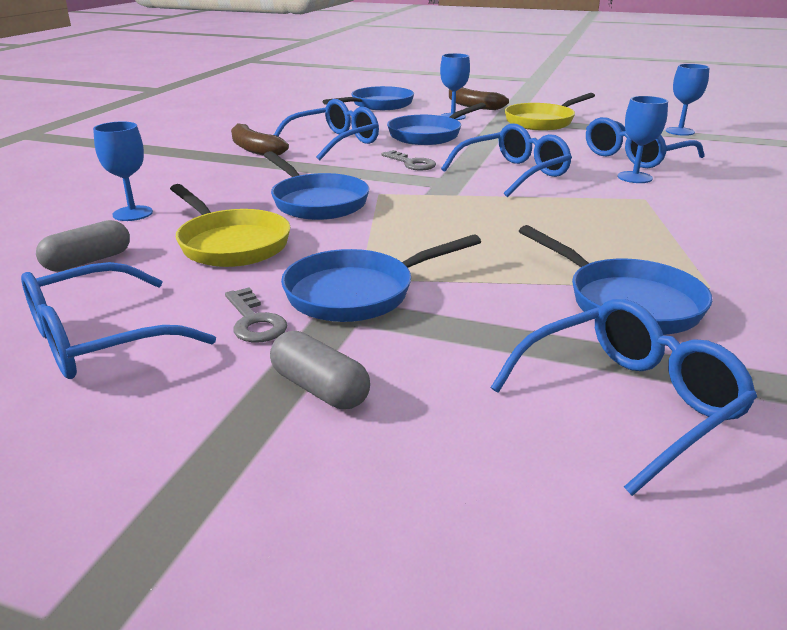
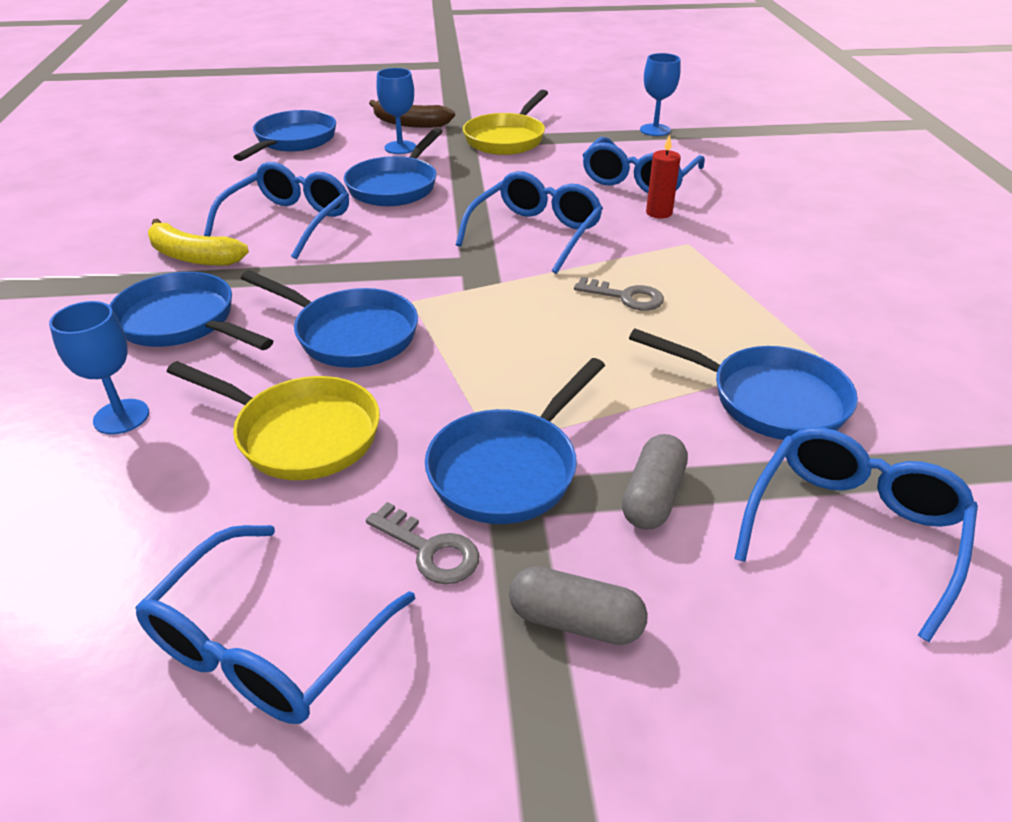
camera: 25 degrees left, 10 degrees up
grey capsule [36,220,130,272] -> grey capsule moved to [622,434,688,529]
brown banana [231,123,289,156] -> yellow banana [148,218,249,266]
grey key [381,150,436,170] -> grey key moved to [574,277,664,311]
blue goblet [618,96,668,183] -> red candle [646,134,681,219]
none -> blue pan [109,272,273,350]

